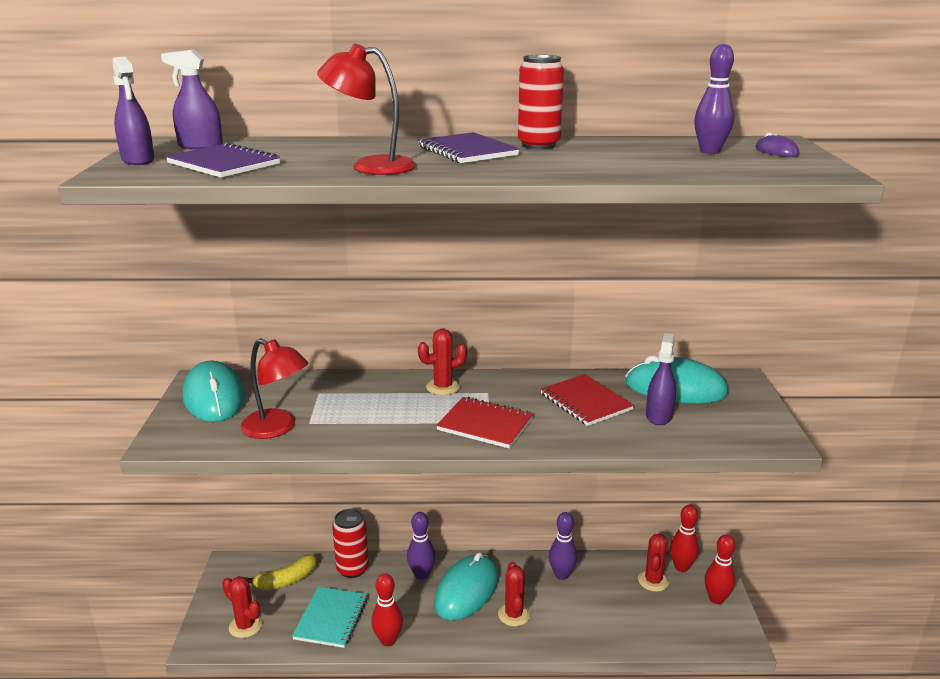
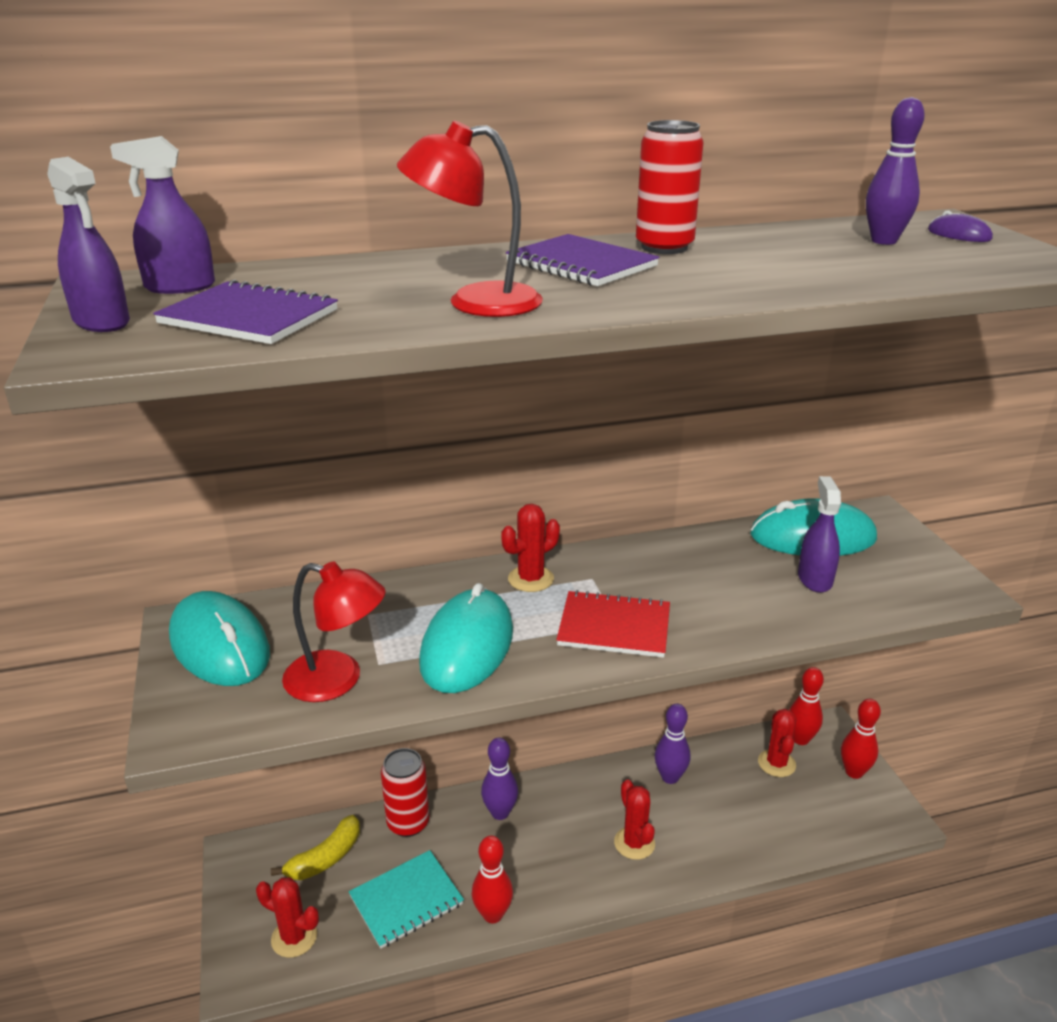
camera: 15 degrees left, 5 degrees up
turquoise notebook [292,586,367,648] -> turquoise notebook turned 60 degrees clockwise [349,850,464,949]
turquoise mouse [434,552,499,620] -> turquoise mouse moved to [419,583,513,693]
red notebook [541,374,634,426] -> none

